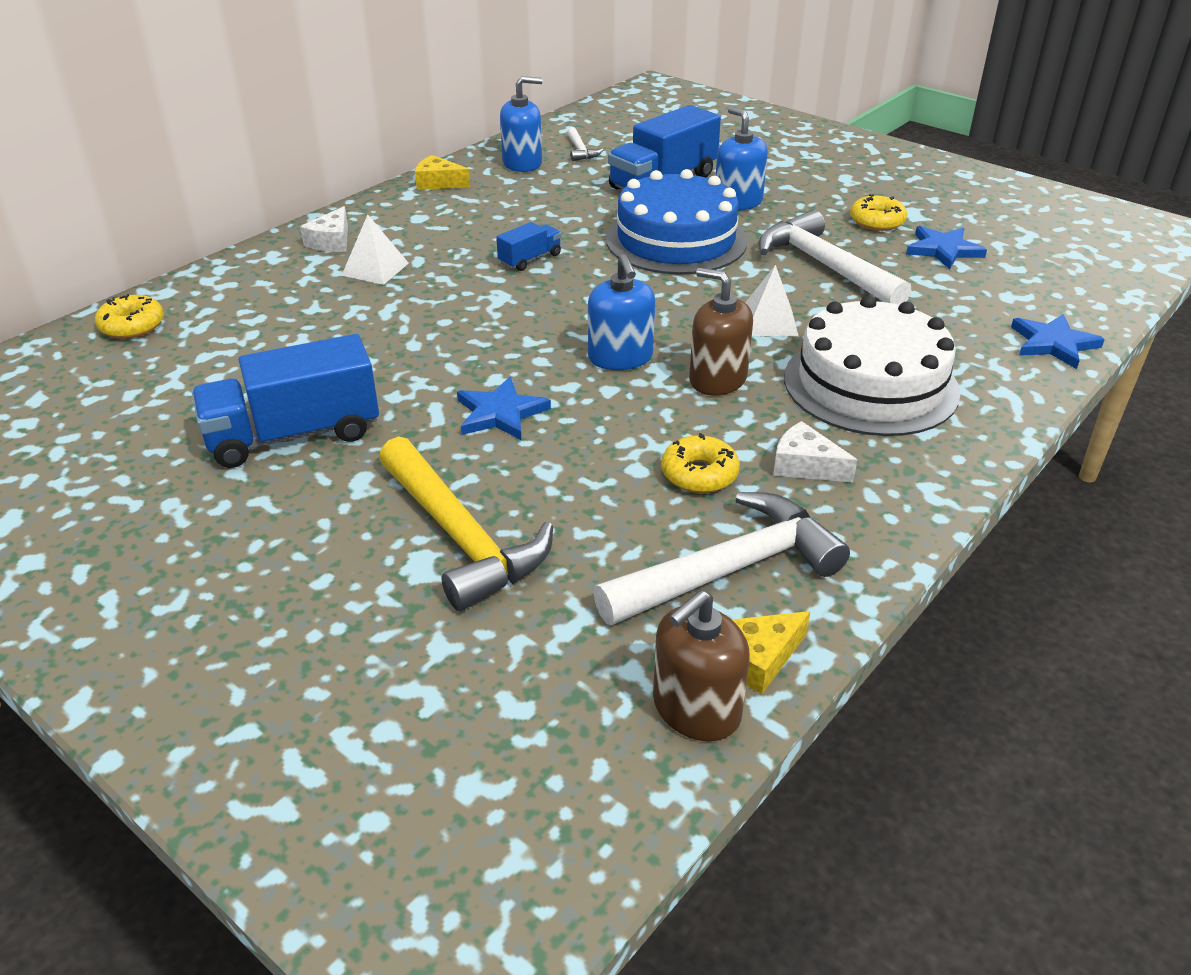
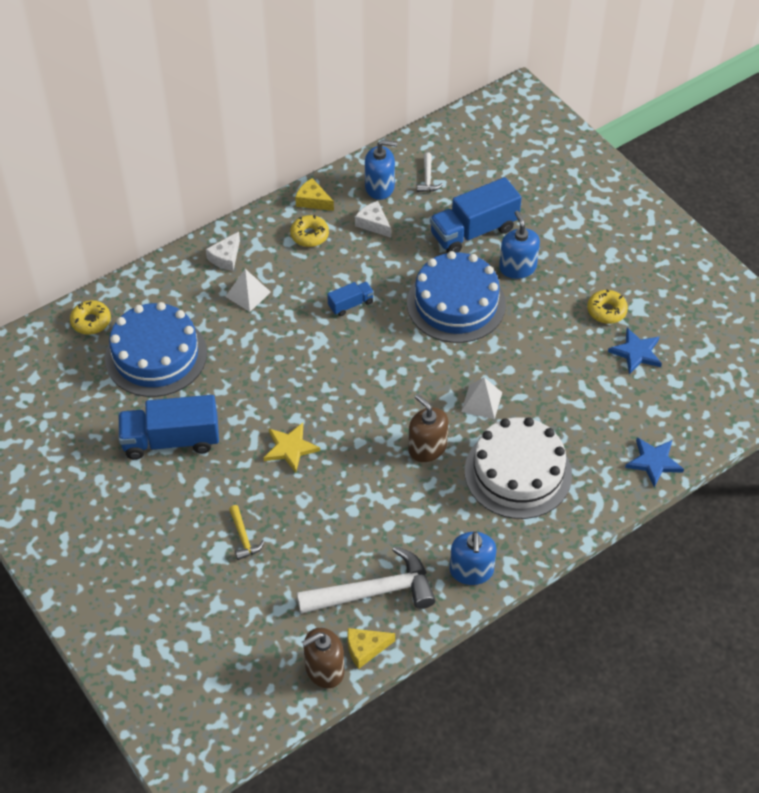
camera: 15 degrees right, 15 degrees up
yellow hammer [379,436,553,611] -> yellow hammer [229,505,265,560], size x0.46
blue star [457,377,551,441] -> yellow star [264,423,320,473]
blue soap dispenser [588,254,655,370] -> blue soap dispenser moved to [450,531,497,585]
yellow donut [661,433,740,493] -> yellow donut moved to [290,215,329,247]
white hammer [758,210,911,305] -> none
white cheese [773,421,857,482] -> white cheese moved to [355,201,391,238]
none -> blue cake [105,302,207,397]

